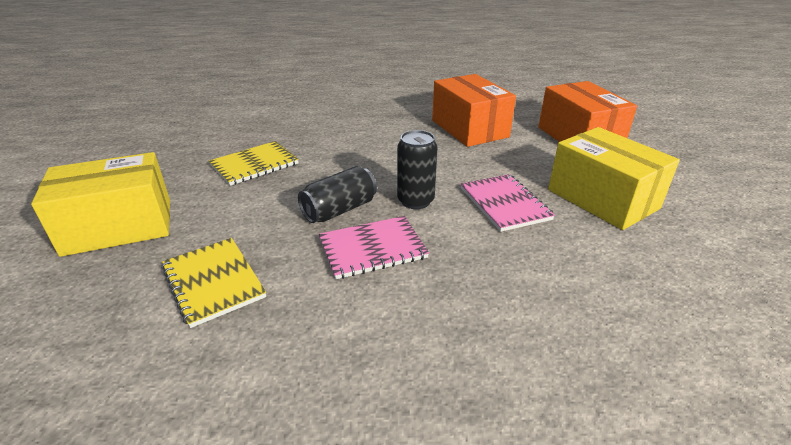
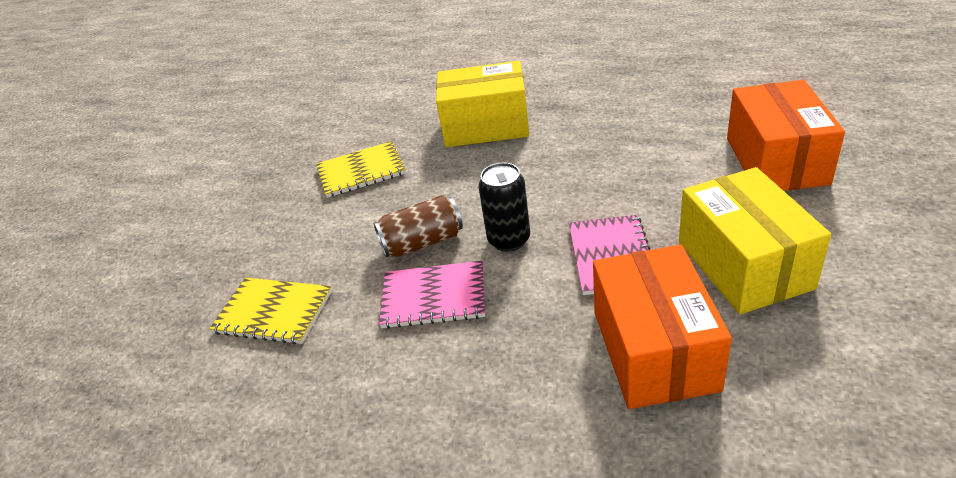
camera: 25 degrees right, 5 degrees up
yellow box [31,152,170,257] -> yellow box moved to [436,61,529,147]
yellow notebook [162,238,266,328] -> yellow notebook turned 60 degrees counterclockwise [209,278,332,344]
black can [298,166,377,223] -> brown can [374,195,463,257]
orange box [432,74,516,147] -> orange box moved to [593,245,732,409]

